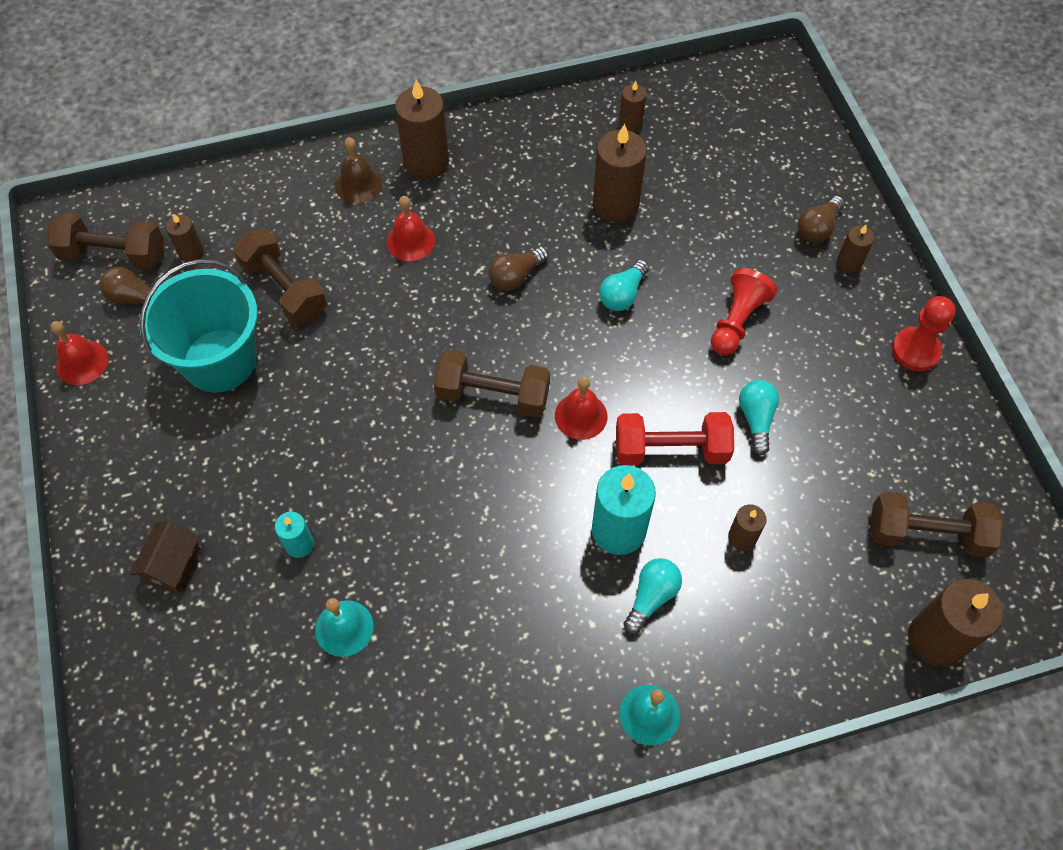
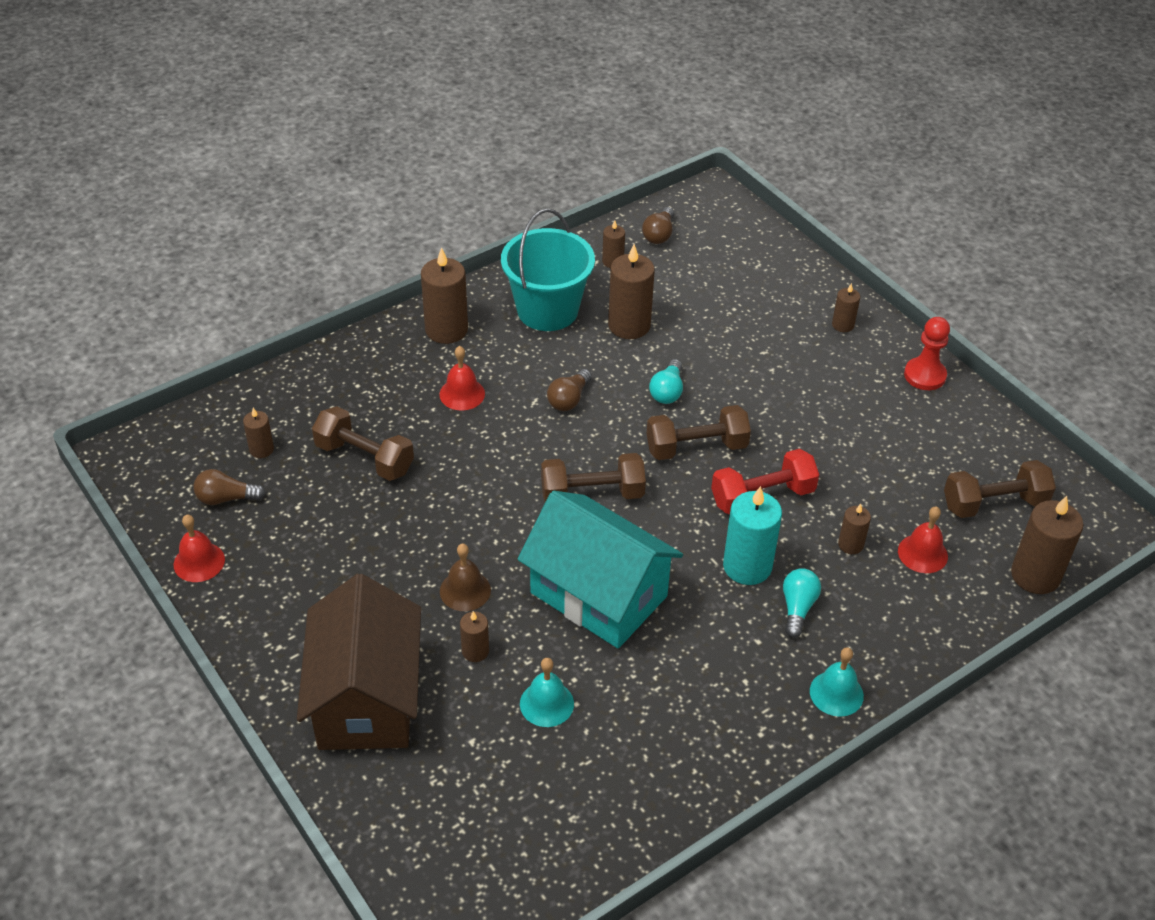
camera: 20 degrees left, 15 degrees down
brown dumbbell [47,212,164,270] -> brown dumbbell moved to [646,405,751,460]
brown house [130,521,200,593] -> brown house [297,574,421,750], size x2.43
turquoise bucket [139,259,258,393] -> turquoise bucket moved to [501,208,595,331]
turquoise candle [275,512,314,558] -> brown candle [460,611,489,662]
brown bell [335,137,382,203] -> brown bell moved to [440,543,491,611]
red bell [555,377,607,440] -> red bell moved to [898,507,948,573]
red pawn [711,268,777,355] -> none
turquoise light bulb [739,380,779,455] -> none
brown light bulb [798,196,845,243] -> brown light bulb moved to [642,207,674,244]
none -> turquoise house [518,491,683,648]

